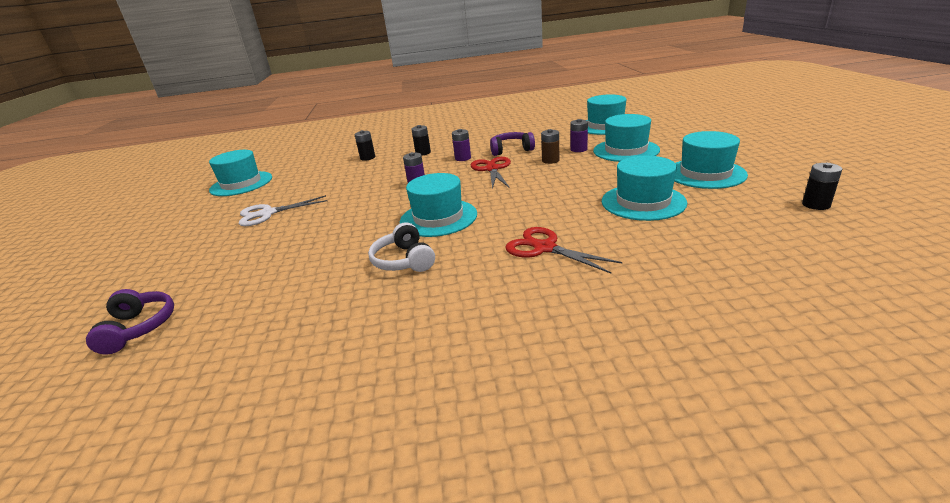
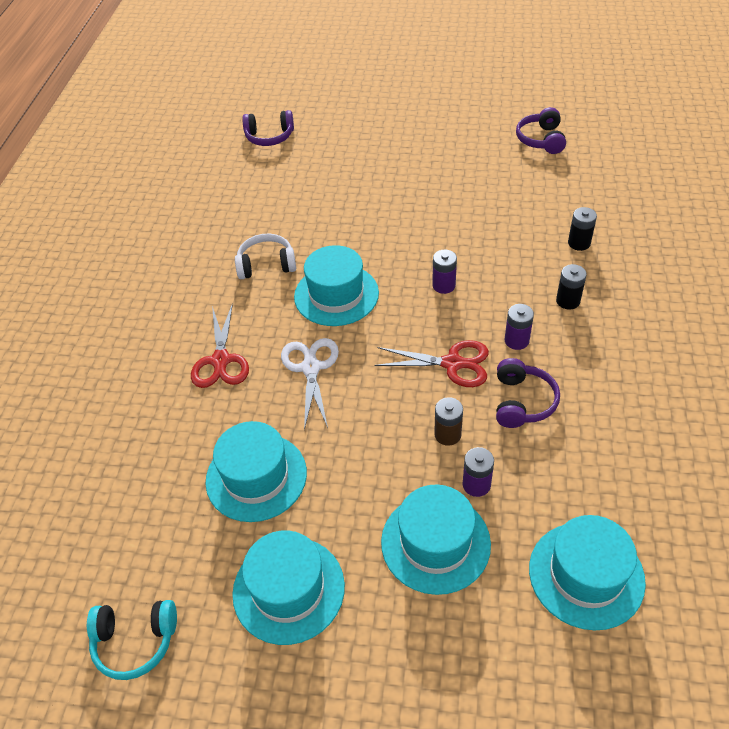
camera: 105 degrees right, 20 degrees up
turquoise hat [209,150,272,196] -> purple headphones [516,107,566,154]
white scissors [239,195,327,226] -> white scissors moved to [281,338,339,430]
red scissors [505,227,622,273] -> red scissors turned 120 degrees clockwise [191,303,249,388]
black battery [802,163,842,210] -> turquoise headphones [87,600,177,680]

